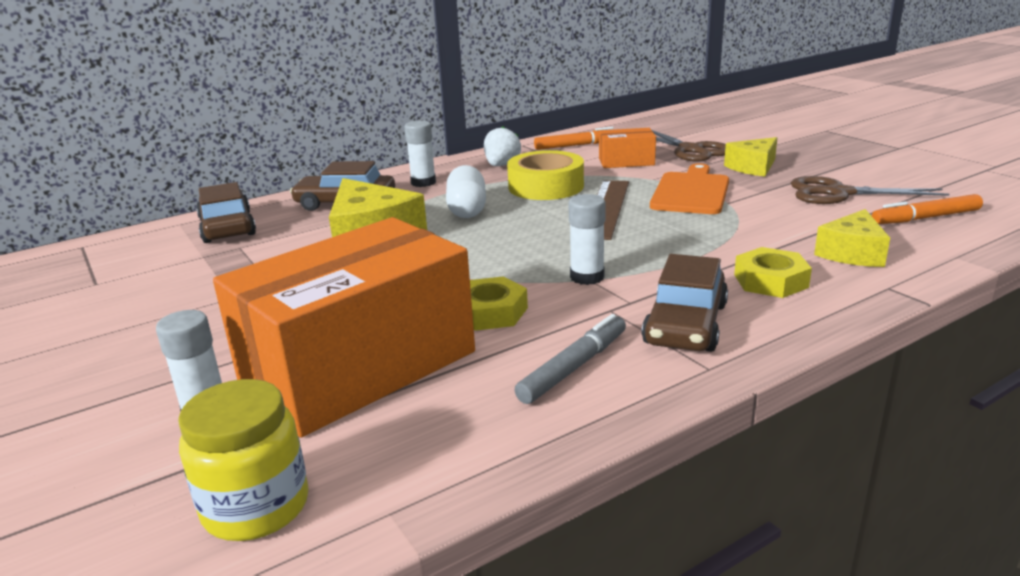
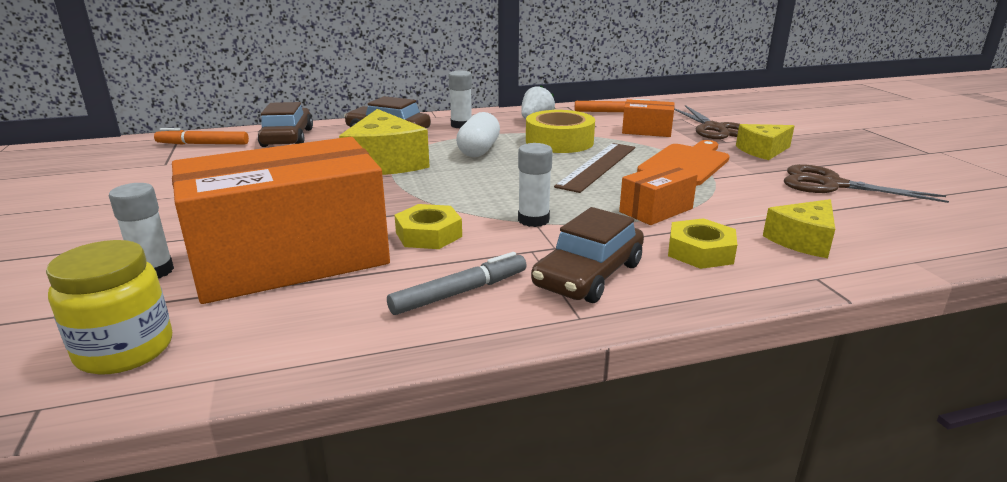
camera: 15 degrees right, 0 degrees up
orange marker [872,194,983,224] -> orange marker moved to [154,128,249,145]
none -> orange box [619,163,698,225]

